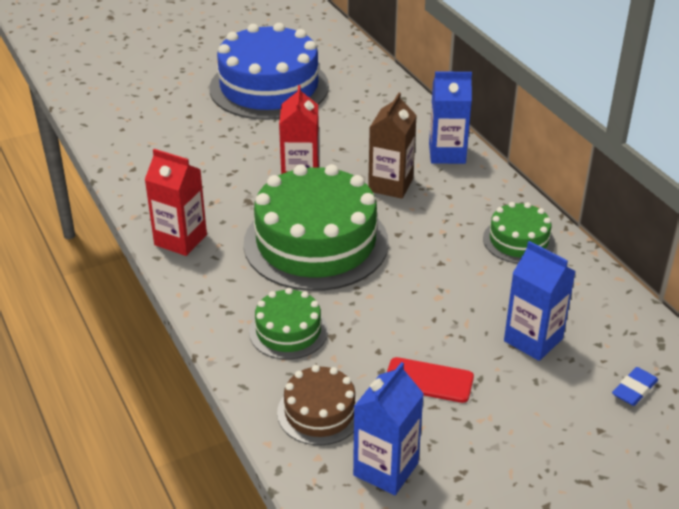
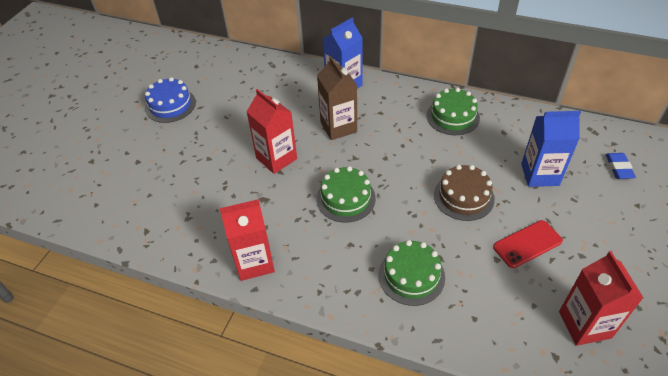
camera: 40 degrees left, 10 degrees up
blue cake [209,23,329,120] -> blue cake [145,77,196,123], size x0.49
green cake [243,164,389,291] -> green cake [316,166,376,223], size x0.49
brown cake [277,365,359,445] -> brown cake moved to [434,165,495,221]
blue carton [353,362,424,495] -> red carton [559,251,644,346]

